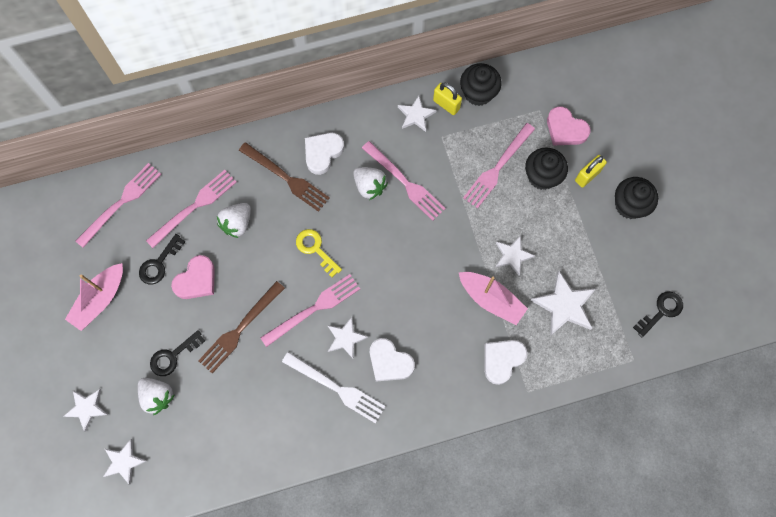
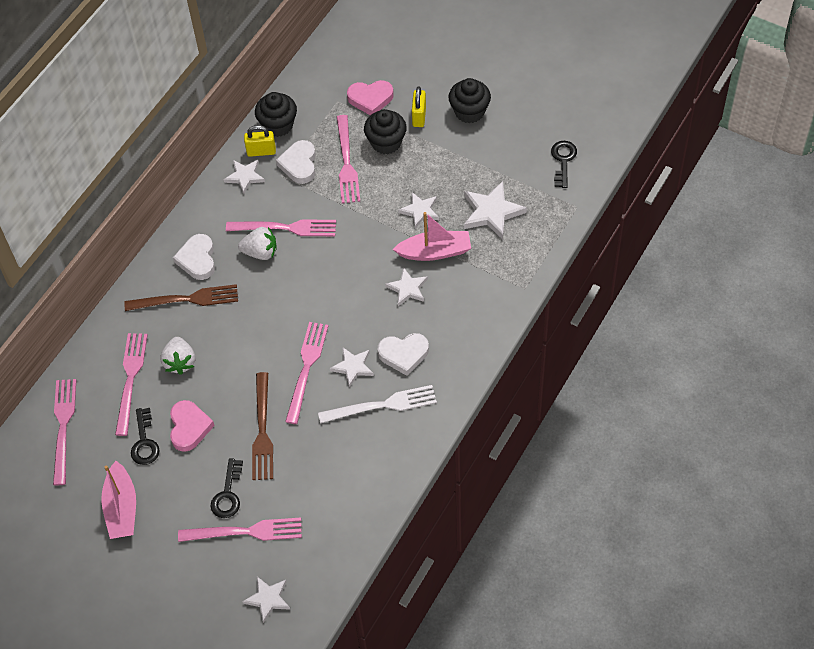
camera: 40 degrees left, 15 degrees down
white star [64,389,108,432] -> white star moved to [385,268,428,306]
white strawberry [138,378,175,415] -> pink fork [178,517,302,542]
yellow key [296,229,342,277] -> none
white heart [485,340,527,385] -> white heart moved to [276,140,316,184]

